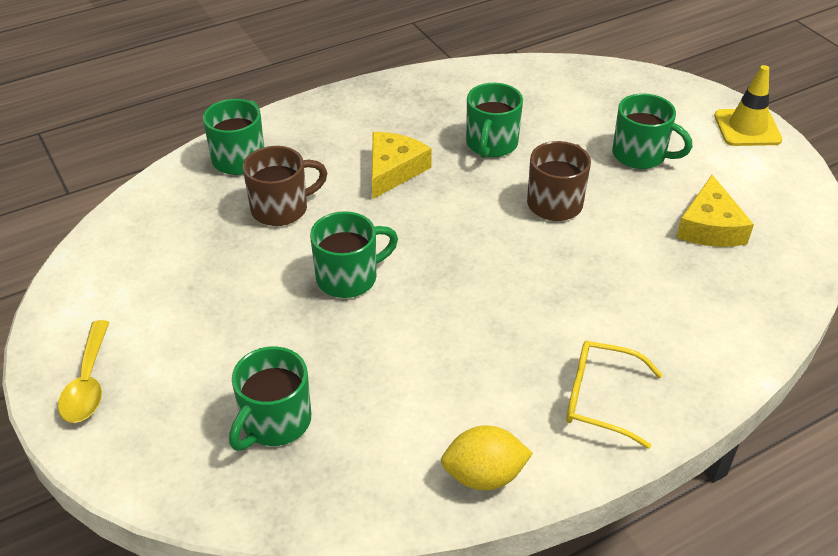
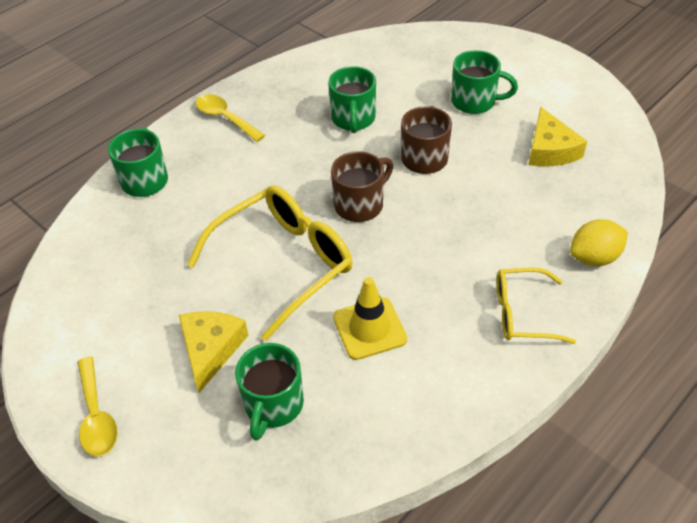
camera: 15 degrees left, 5 degrees up
brown mug [243,146,327,226] -> brown mug moved to [331,151,393,222]
green mug [310,211,398,298] -> yellow glasses [187,185,353,341]
yellow cheese [372,132,432,199] -> yellow cheese moved to [179,311,249,393]
yellow lemon [441,425,533,490] -> yellow lemon moved to [570,219,628,266]
yellow traffic cone [714,65,782,146] -> yellow traffic cone moved to [333,277,407,360]
none -> yellow spoon [196,94,265,142]

